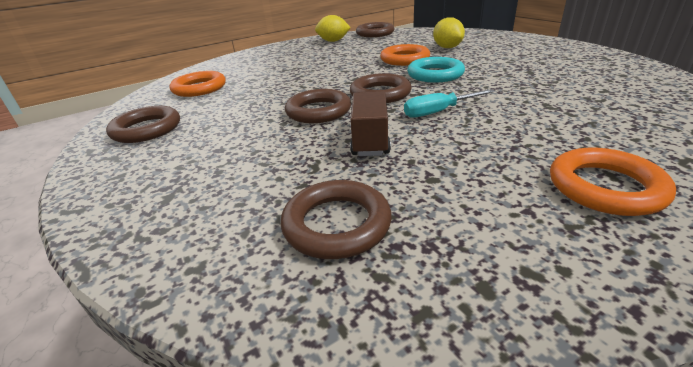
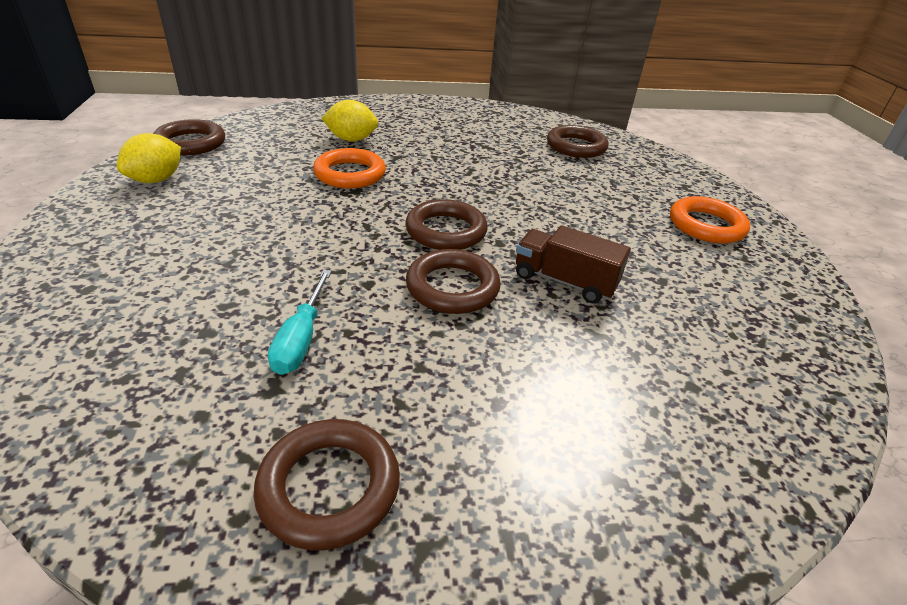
camera: 70 degrees left, 5 degrees up
orange ring [169,71,226,97] -> none
brown ring [281,180,392,259] -> brown ring moved to [547,125,608,158]
turquoise screwdriver [404,89,495,118] -> turquoise screwdriver moved to [268,270,332,375]
turquoise ring [407,57,465,83] -> none

